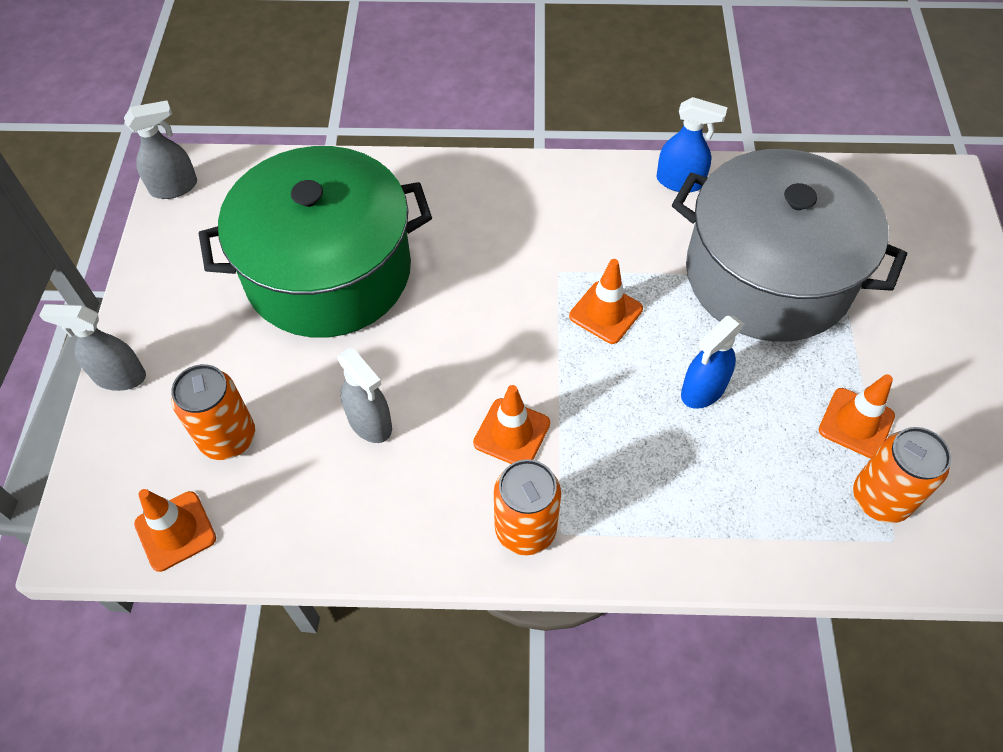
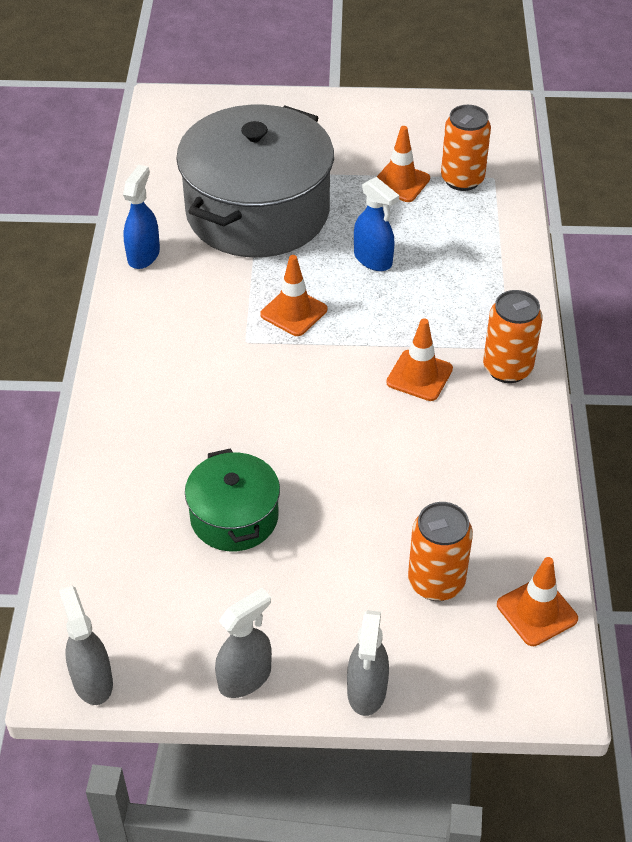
camera: 90 degrees left, 10 degrees down
green pot [199,146,432,338] -> green pot [185,448,280,551], size x0.50
grey spray bottle [338,348,392,443] -> grey spray bottle moved to [215,588,272,698]

